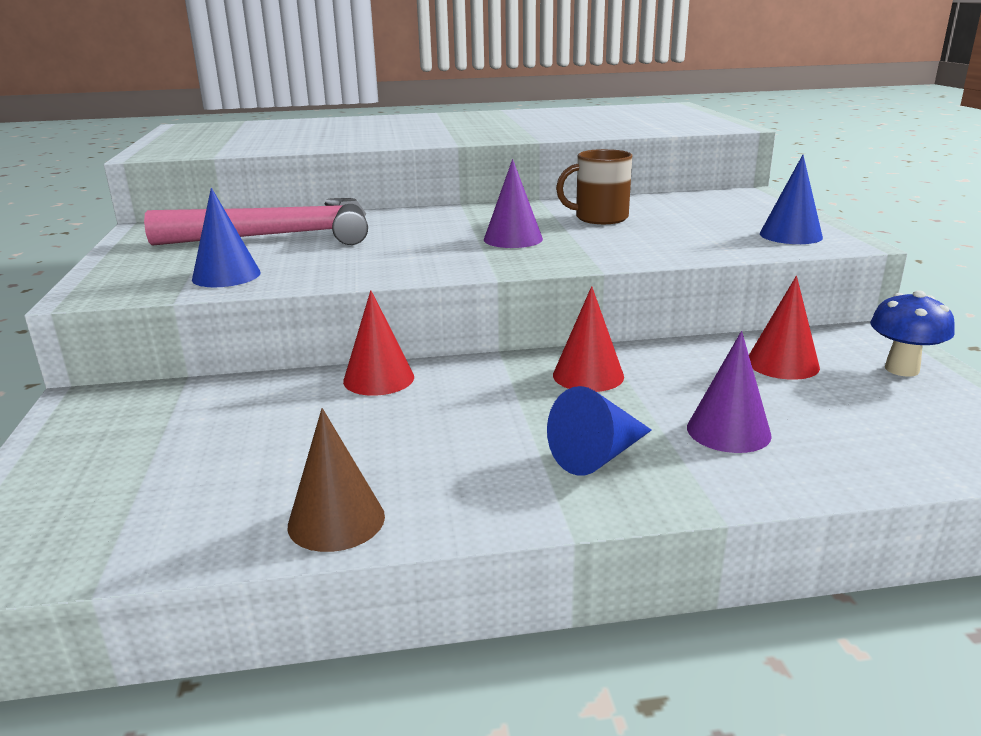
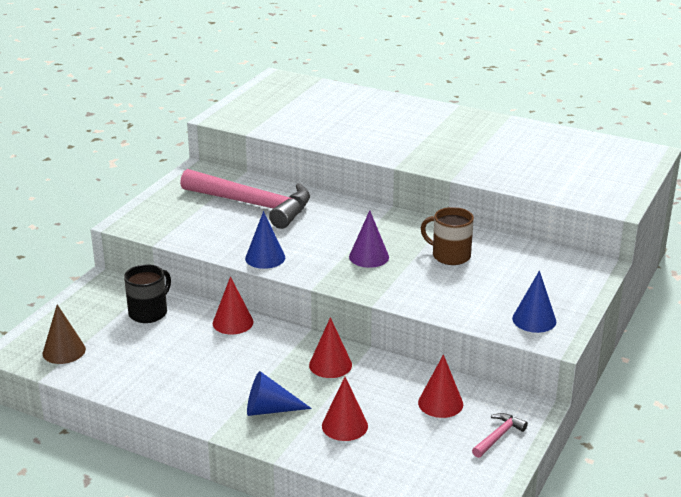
camera: 35 degrees right, 5 degrees up
blue cone [192,188,261,287] -> blue cone moved to [245,211,285,269]
brown cone [288,408,385,552] -> brown cone moved to [43,304,86,364]
purple cone [687,331,772,453] -> red cone [322,377,368,441]
blue mushroom [870,290,955,377] -> pink hammer [472,413,528,458]
none -> black mug [124,264,171,323]

